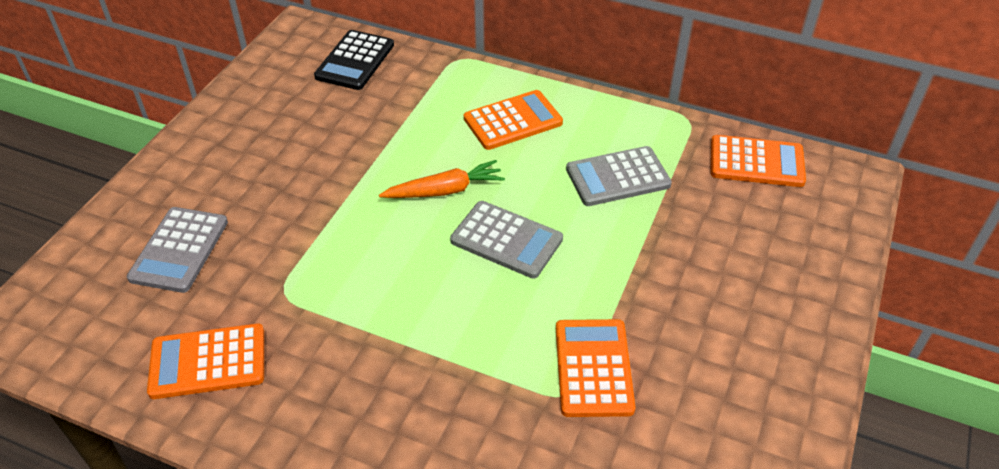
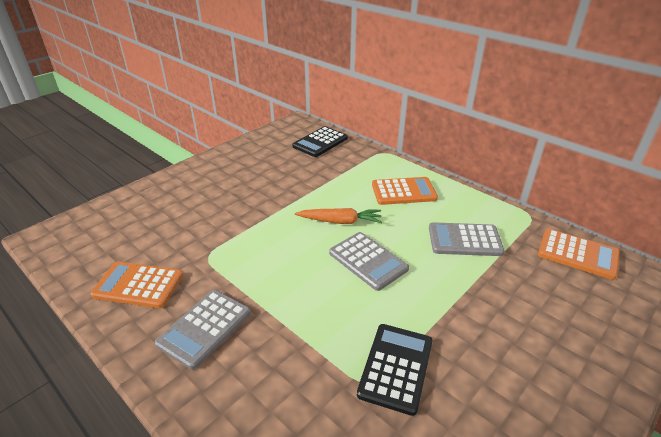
camera: 20 degrees right, 10 degrees down
grey calculator [127,207,228,293] -> grey calculator moved to [155,290,251,370]
orange calculator [556,319,636,417] -> black calculator [357,324,433,416]

